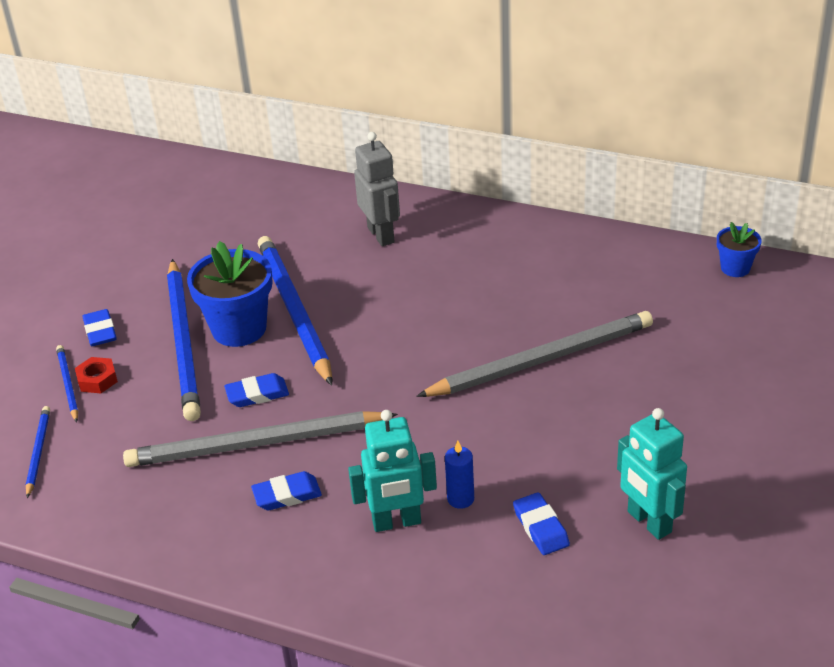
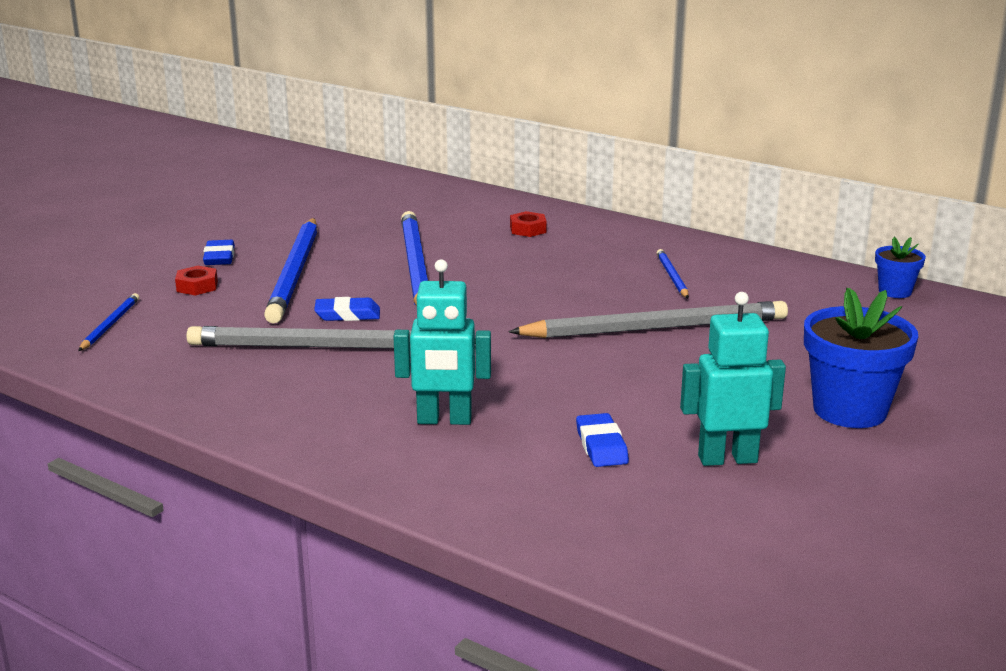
camera: 10 degrees right, 15 degrees down
blue pencil [56,345,78,422] -> blue pencil moved to [657,249,689,298]
blue flower pot [187,241,273,347] -> blue flower pot moved to [804,288,918,428]
blue eraser [251,471,322,510] -> none
grey robot [354,132,400,246] -> red nut [510,211,547,237]
blue candle [445,440,474,509] -> none
turquoise robot [617,408,687,540] -> turquoise robot turned 105 degrees clockwise [680,292,786,466]

